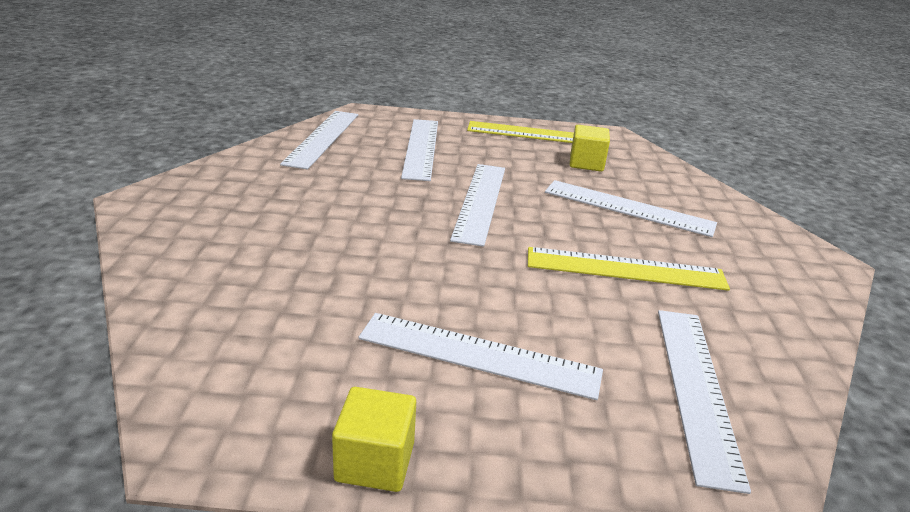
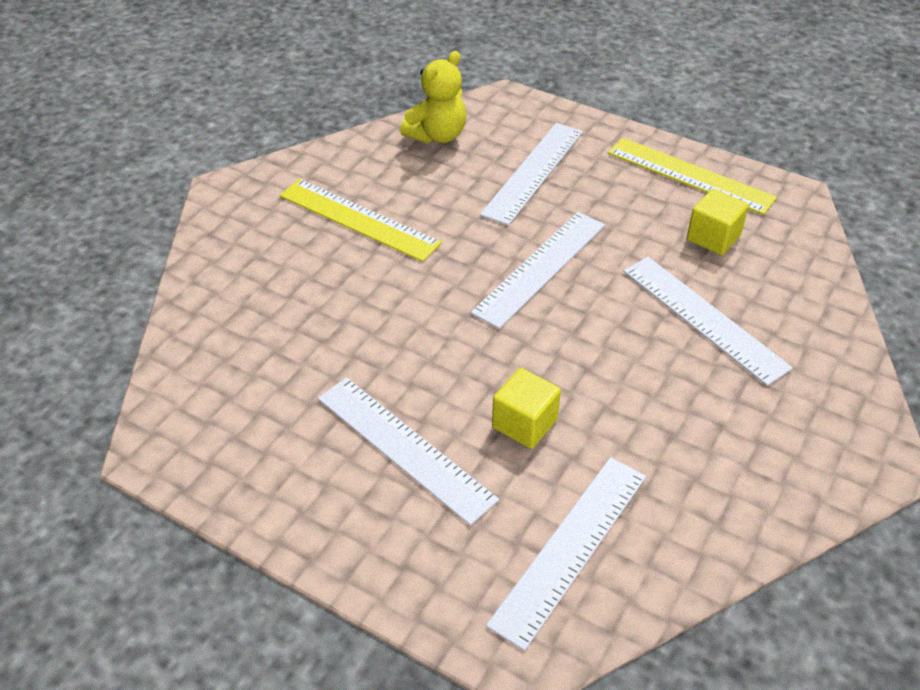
camera: 30 degrees right, 15 degrees up
white ruler [280,111,358,170] -> yellow teddy bear [400,51,466,144]
yellow cube [332,387,416,492] -> yellow cube moved to [492,368,561,449]
yellow ruler [528,247,730,291] -> yellow ruler moved to [280,179,442,262]

